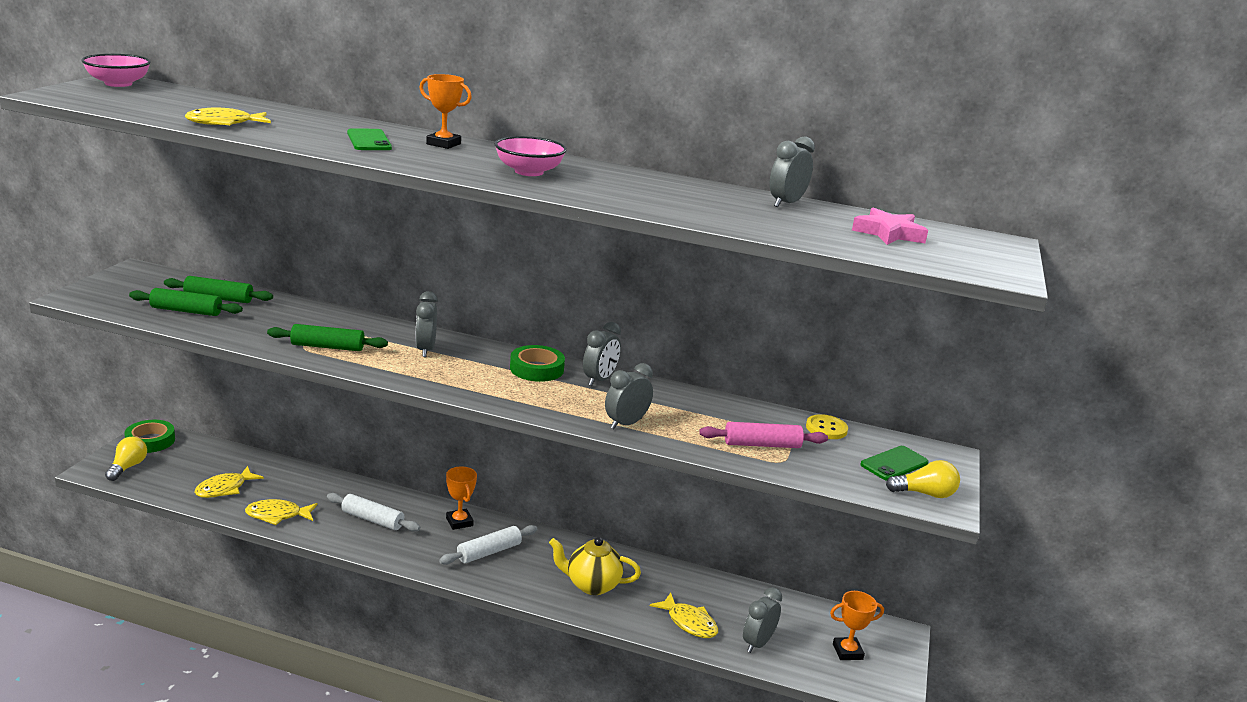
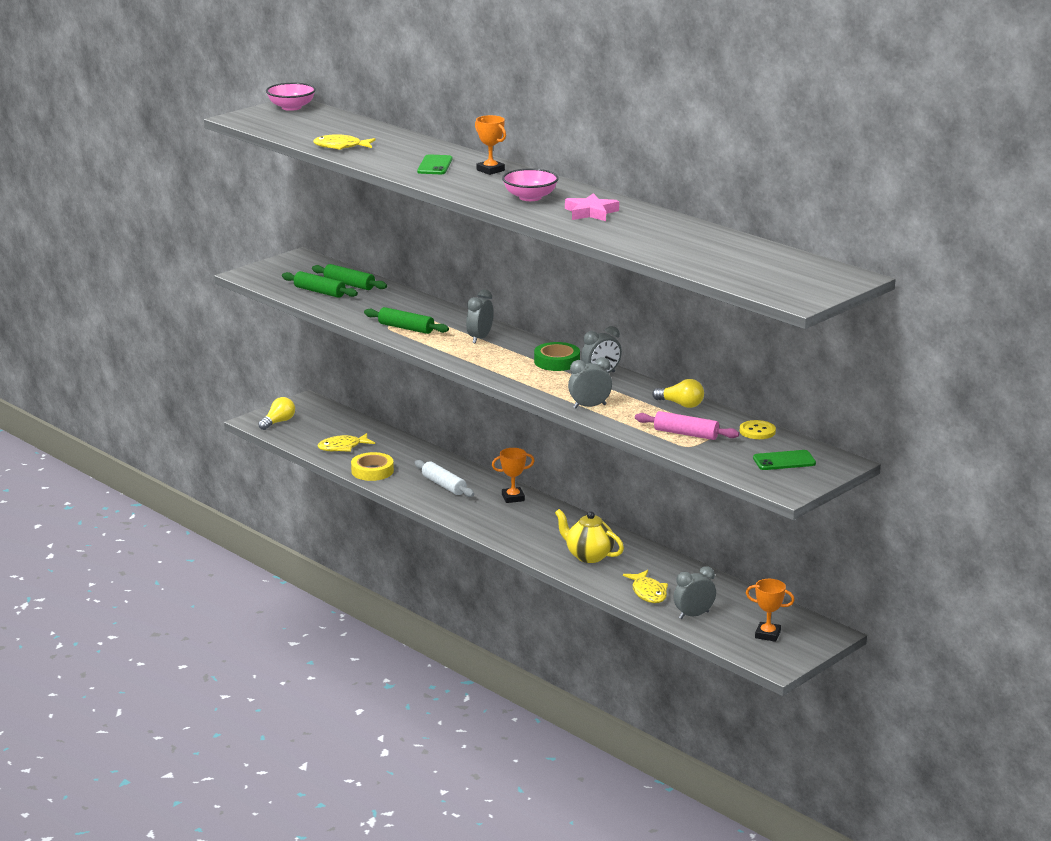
camera: 30 degrees right, 0 degrees up
green tape [124,420,175,453] -> none
yellow fish [245,499,318,525] -> yellow tape [351,452,394,481]
white rolling pin [439,525,537,565] -> none
orange trophy [446,466,477,530] -> orange trophy turned 75 degrees clockwise [492,448,535,503]
grey clock [770,136,815,207] -> none
pink star [852,207,928,245] -> pink star moved to [565,193,619,221]
yellow light bulb [886,460,960,498] -> yellow light bulb moved to [652,379,704,408]

